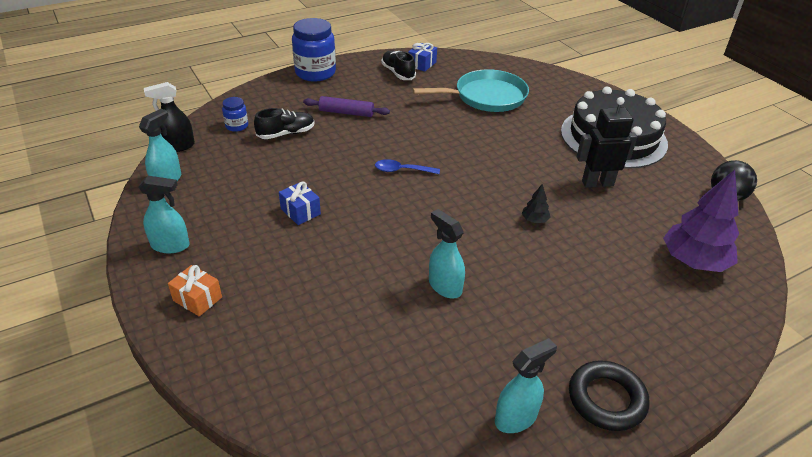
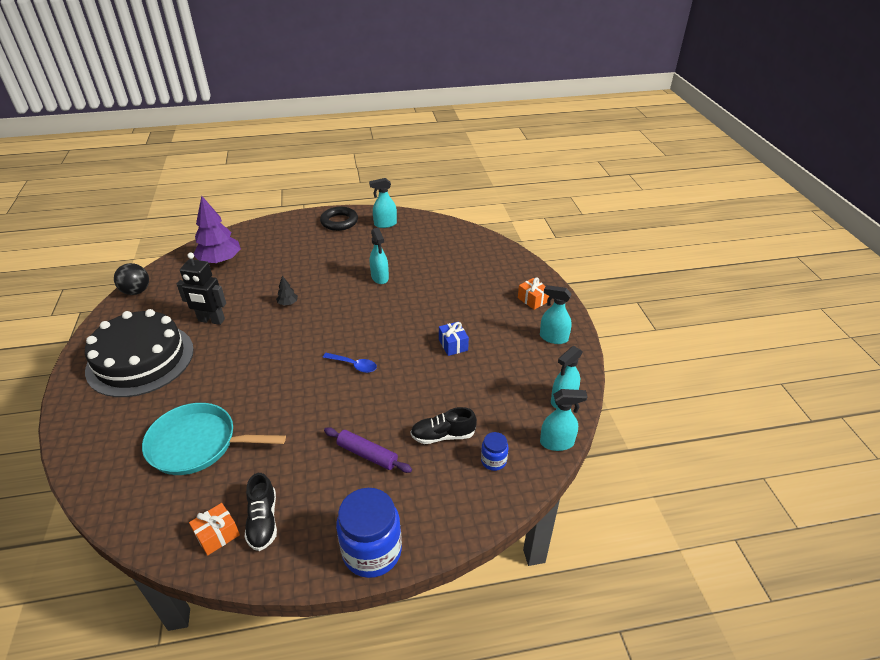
camera: 160 degrees left, 0 degrees up
black spray bottle [144,82,195,152] -> turquoise spray bottle [540,389,588,451]
blue gift [408,43,437,72] -> orange gift [189,503,240,556]

